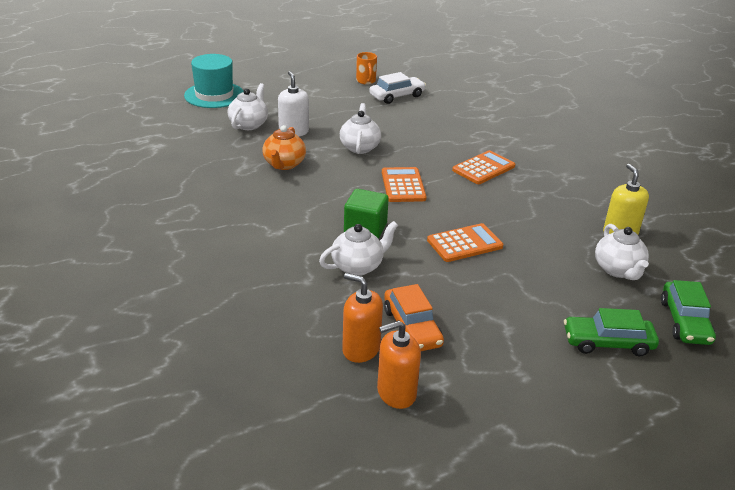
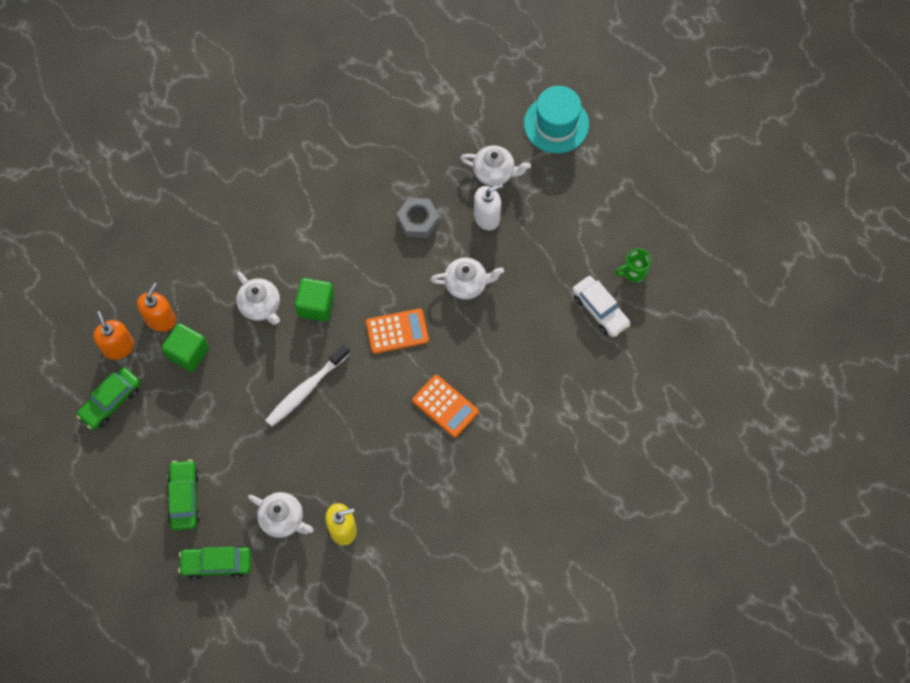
camera: 85 degrees right, 35 degrees up
orange teapot [262,125,306,170] -> grey nut [397,198,439,238]
orange mug [356,52,377,85] -> green mug [615,248,651,282]
orange car [384,284,444,351] -> green cube [162,323,209,372]
orange calculator [427,223,503,262] -> white toothbrush [265,344,350,427]
white teapot [595,224,649,280] -> white teapot turned 135 degrees counterclockwise [248,492,314,538]
none -> green car [76,367,141,430]

